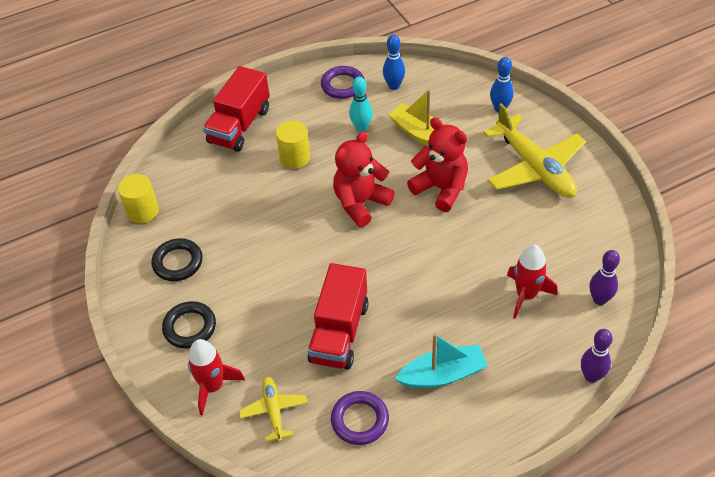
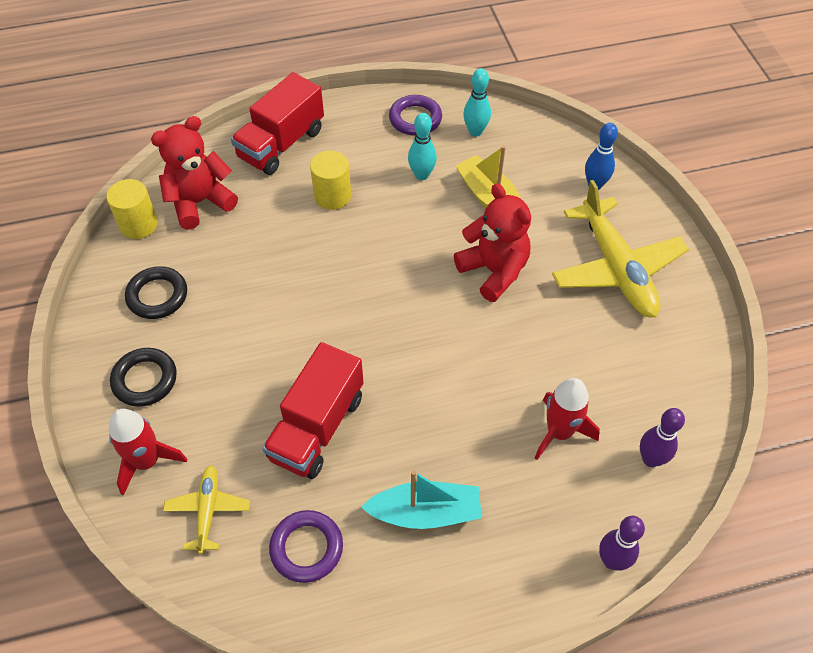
camera: 10 degrees right, 5 degrees up
red teddy bear [333,131,395,227] -> red teddy bear moved to [151,116,238,230]
blue bowling pin [383,35,405,90] -> turquoise bowling pin [463,68,491,137]

